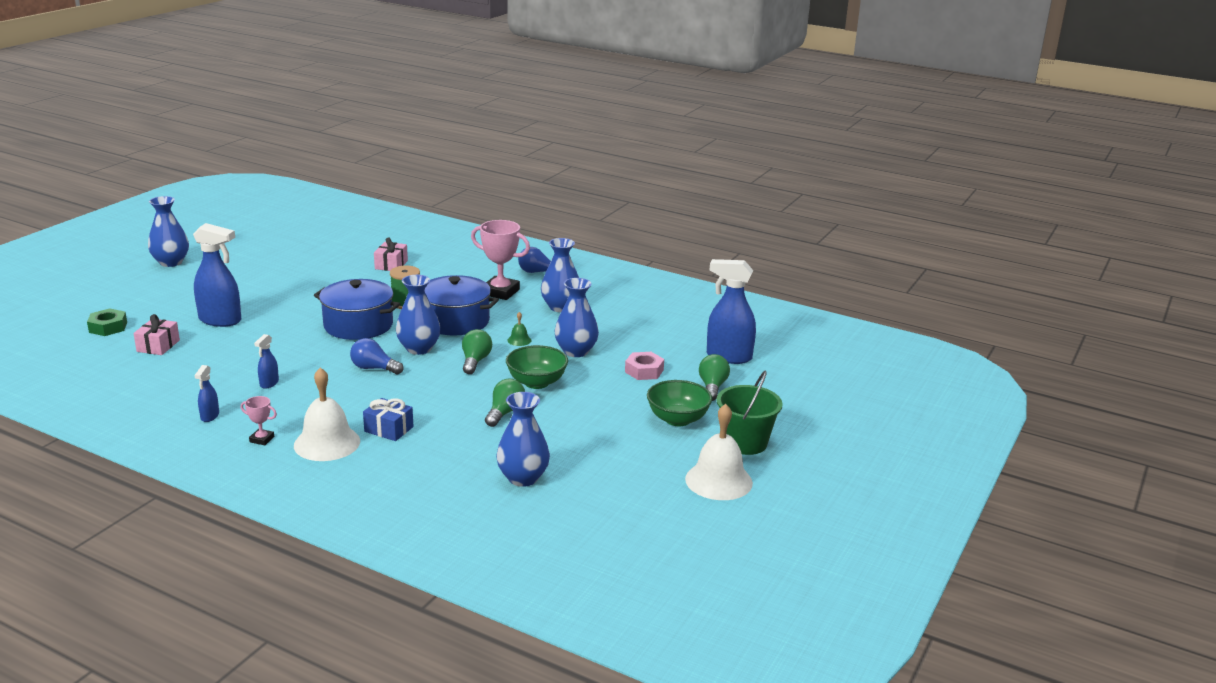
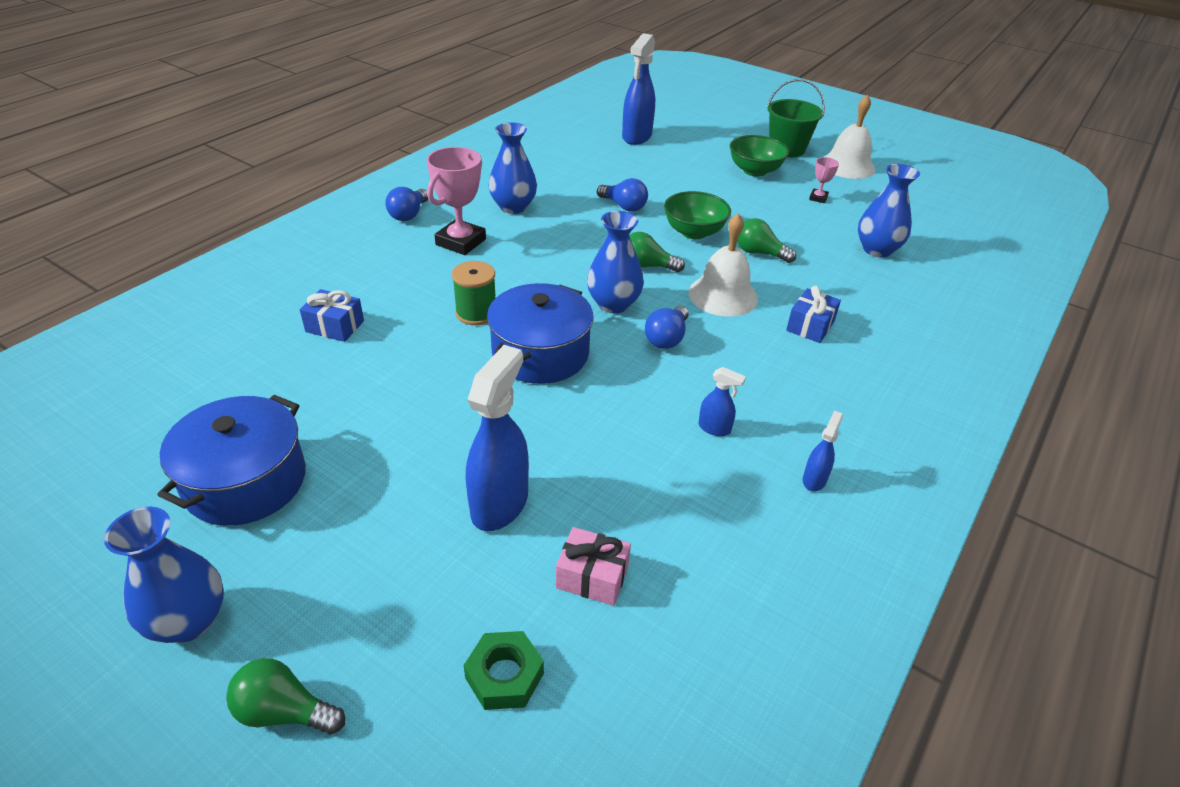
camera: 85 degrees left, 15 degrees up
blue spray bottle [195,365,219,422] -> blue spray bottle turned 75 degrees counterclockwise [803,411,843,491]
pink trophy [241,396,277,445] -> pink trophy moved to [809,157,839,203]
white bell [294,367,360,461] -> white bell moved to [688,213,758,317]
pink gift [374,237,408,271] -> blue gift [300,289,364,342]
blue pot [425,275,499,336] -> blue pot moved to [157,395,306,526]
green bell [507,312,531,346] -> none
blue vase [555,278,599,357] -> blue light bulb [597,178,648,212]
pink nut [625,352,664,380] -> none
green light bulb [699,354,730,401] -> green light bulb moved to [226,658,345,735]

